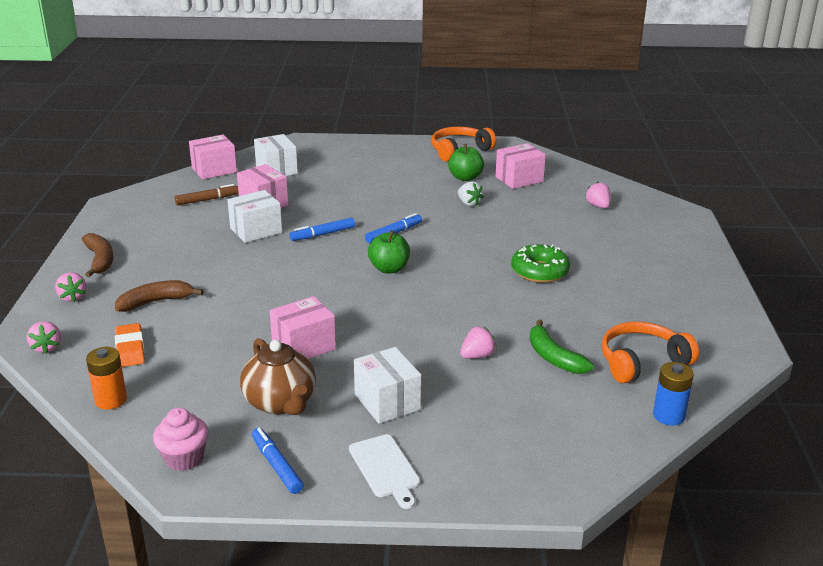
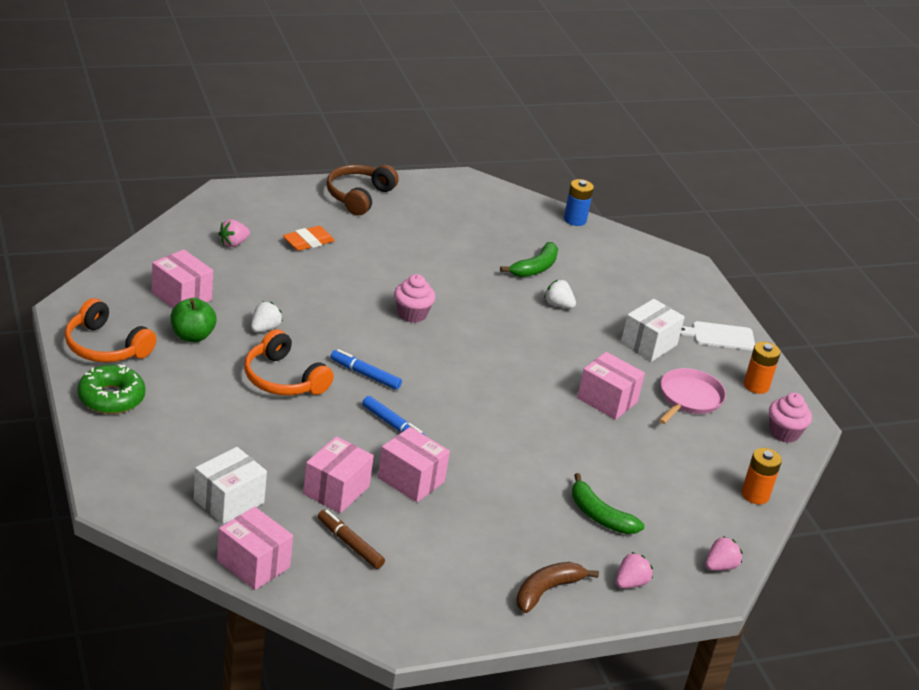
camera: 115 degrees left, 5 degrees up
brown banana [115,280,204,312] -> green banana [572,473,645,534]
orange eraser [115,323,145,367] -> orange eraser moved to [283,226,335,251]
white box [227,190,282,243] -> pink box [378,427,450,502]
brown teapot [240,338,316,415] -> pink pan [659,368,726,424]
blue marker [252,428,304,494] -> orange battery [744,342,781,394]
white cutting board [349,434,420,509] -> white cutting board turned 135 degrees counterclockwise [680,321,755,350]
green apple [368,230,410,273] -> none
pink strawberry [460,326,497,359] -> white strawberry [544,280,576,308]
green donut [511,244,570,283] -> green donut moved to [77,364,146,414]
orange headphones [602,322,699,383] -> orange headphones moved to [244,329,334,395]
none -> brown headphones [326,165,399,215]
none -> pink cupcake [394,274,435,323]

